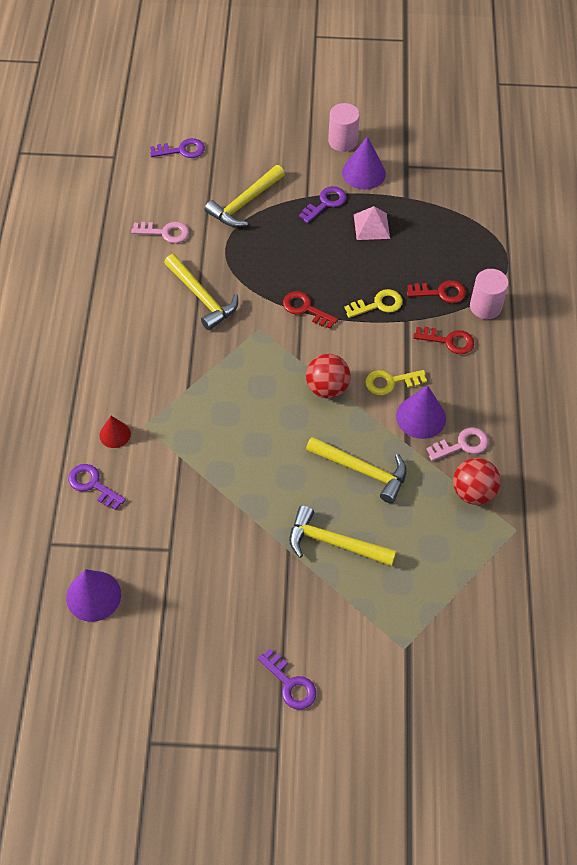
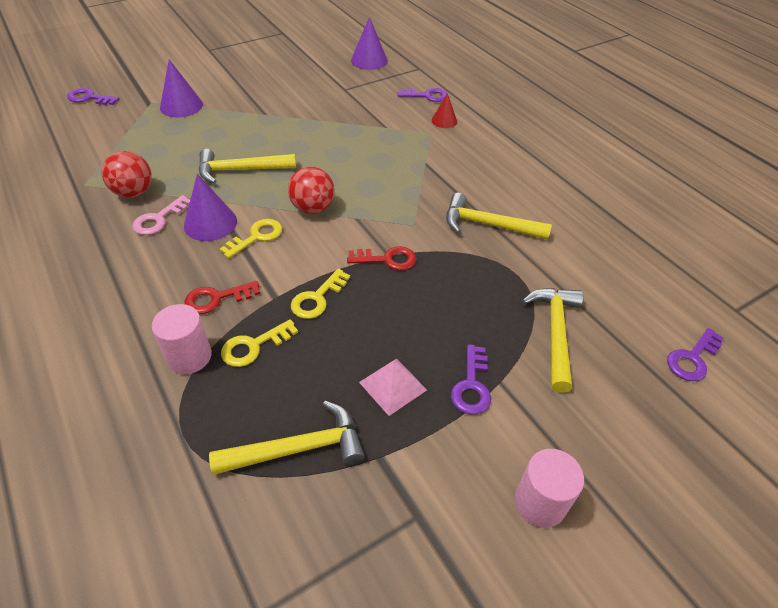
camera: 145 degrees right, 10 degrees down
pink key [131,222,189,243] -> none
purple key [258,649,316,710] -> purple key moved to [67,88,119,105]
yellow hammer [289,505,397,566] -> yellow hammer moved to [209,401,365,475]
purple cone [342,136,386,190] -> purple cone moved to [160,59,203,117]
red key [407,280,466,303] -> yellow key [221,319,298,367]

